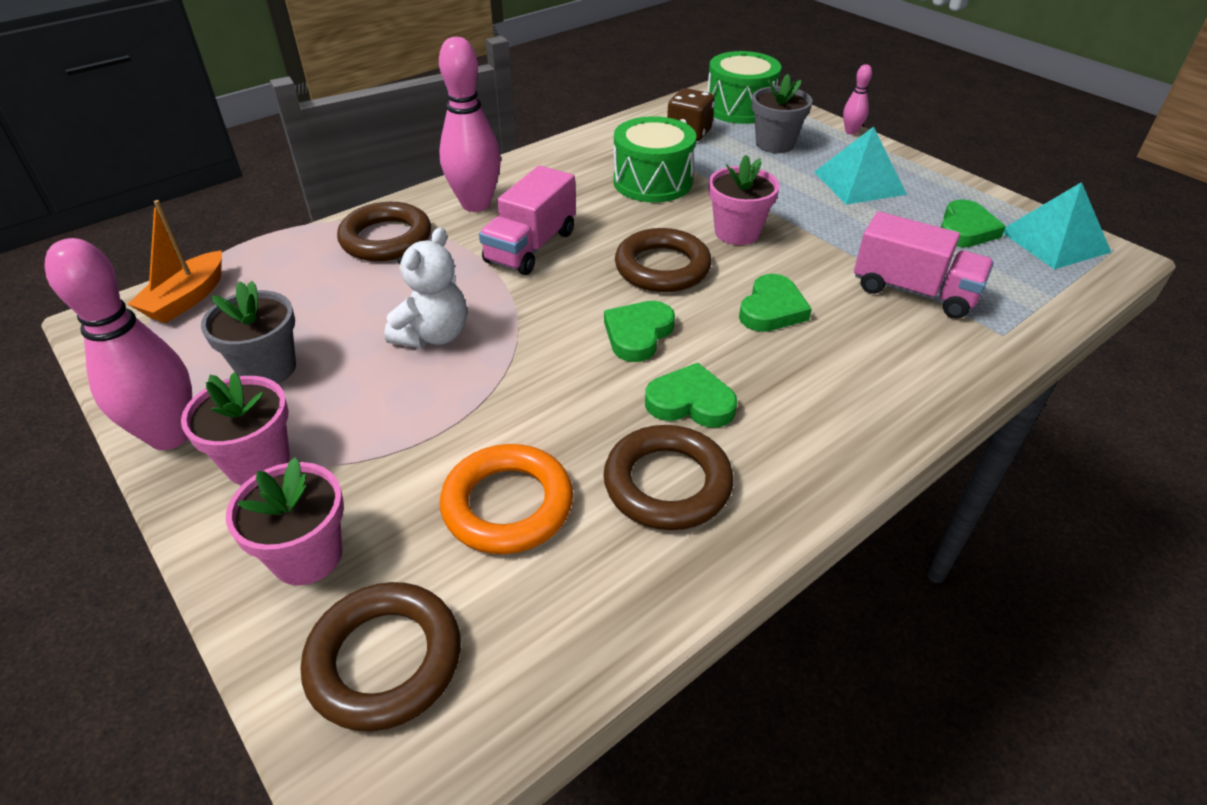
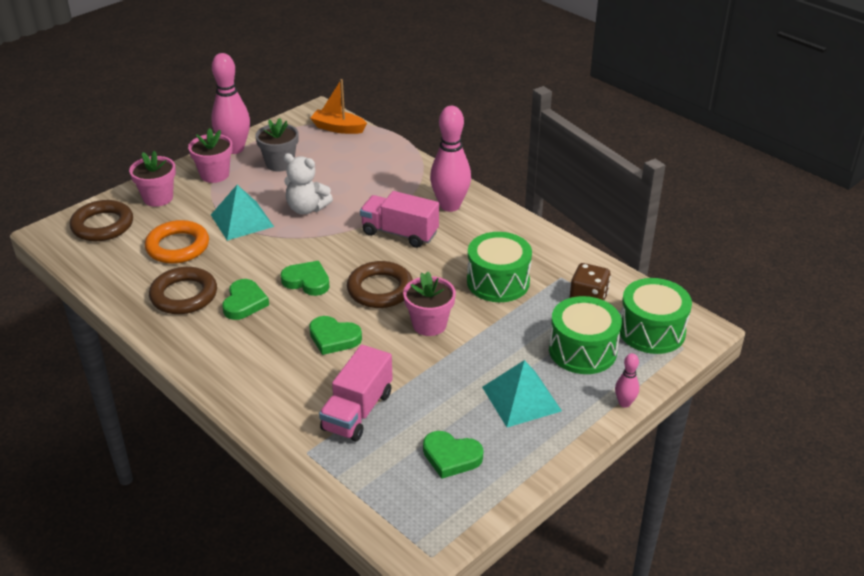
camera: 85 degrees right, 5 degrees down
brown ring [337,202,431,261] -> none
grey flower pot [752,74,813,153] -> green drum [549,296,622,374]
turquoise pyramid [1003,182,1111,269] -> turquoise pyramid moved to [211,185,274,241]

